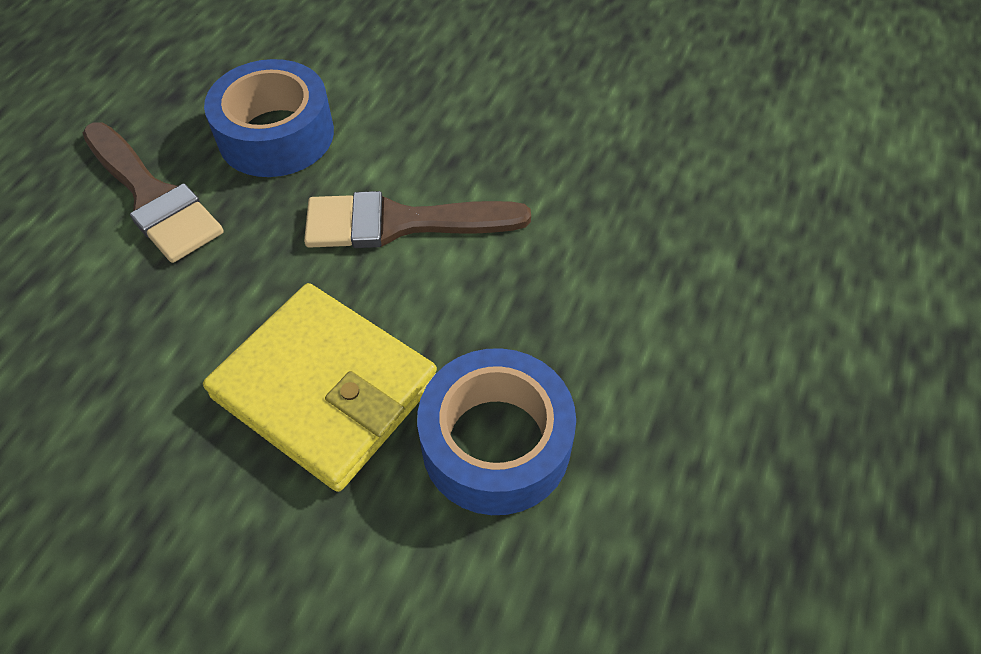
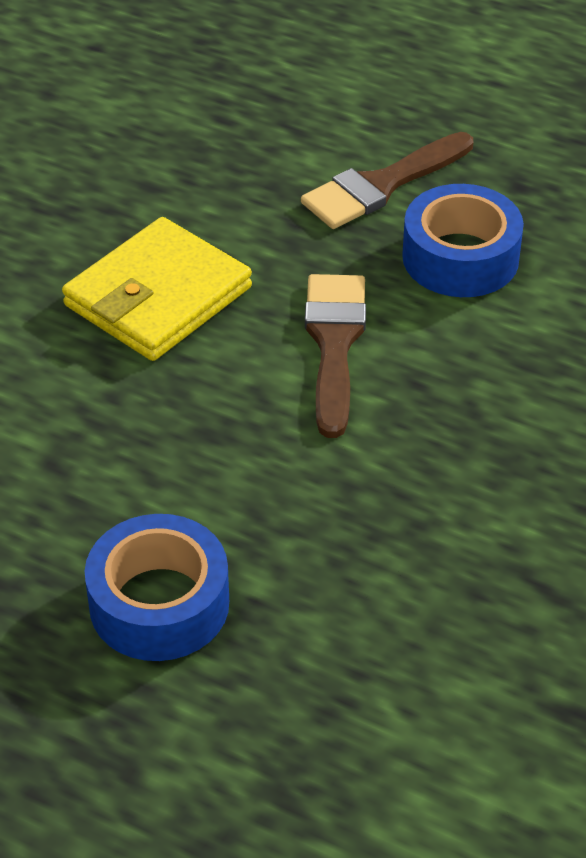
camera: 95 degrees right, 10 degrees down
blue tape [417,348,576,515] -> blue tape moved to [85,514,229,661]

